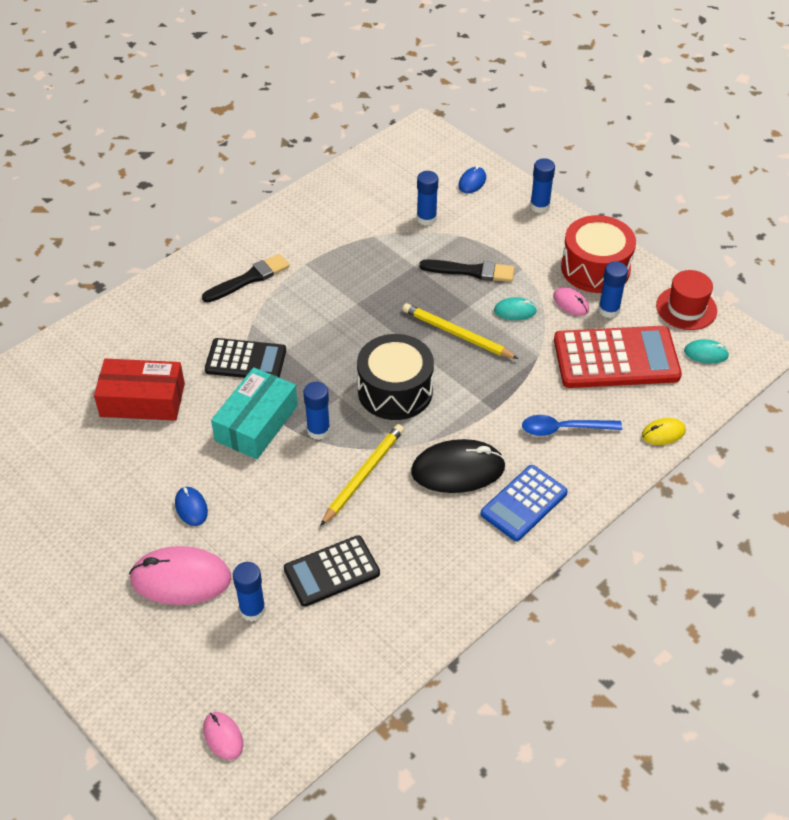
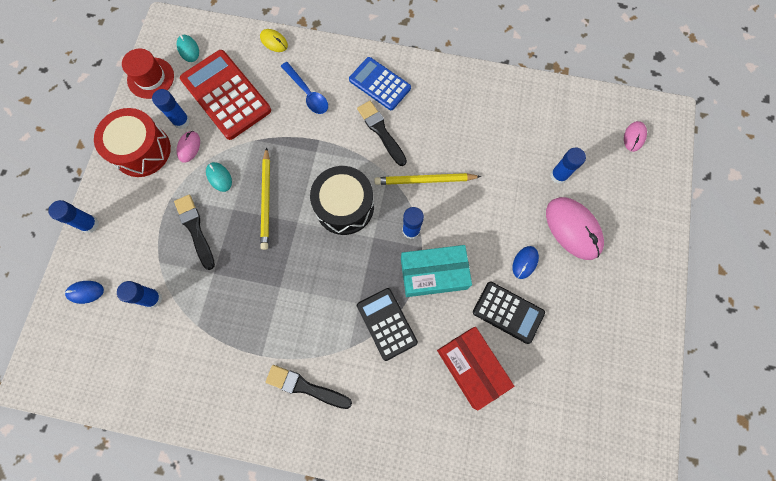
camera: 125 degrees left, 25 degrees up
black calculator [284,535,380,607] -> black calculator moved to [473,282,545,344]
black mouse [411,439,506,493] -> black brush [357,101,407,166]
blue calculator [480,465,568,541] -> blue calculator turned 150 degrees counterclockwise [349,57,411,110]

